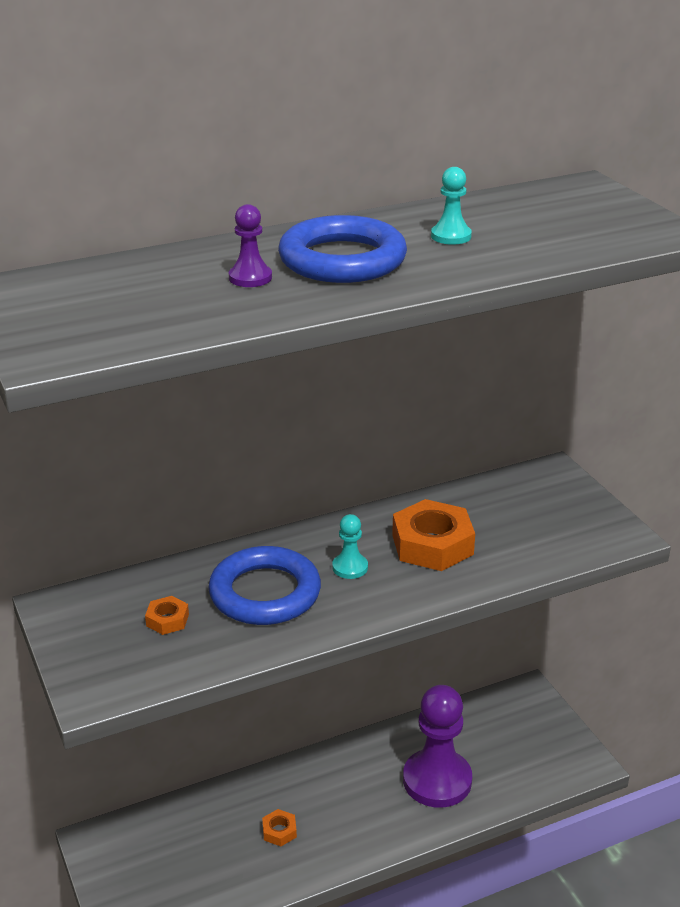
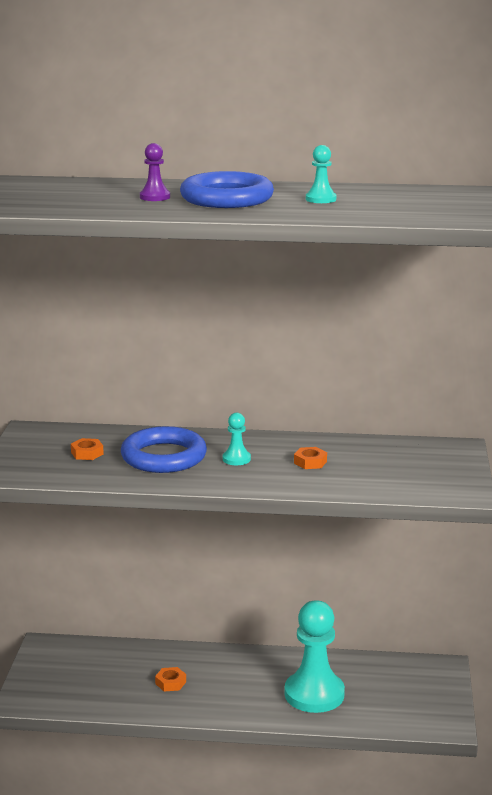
camera: 30 degrees right, 10 degrees down
orange nut [392,499,475,571] -> orange nut [294,447,327,469], size x0.48
purple pawn [403,685,472,808] -> turquoise pawn [285,600,345,713]

